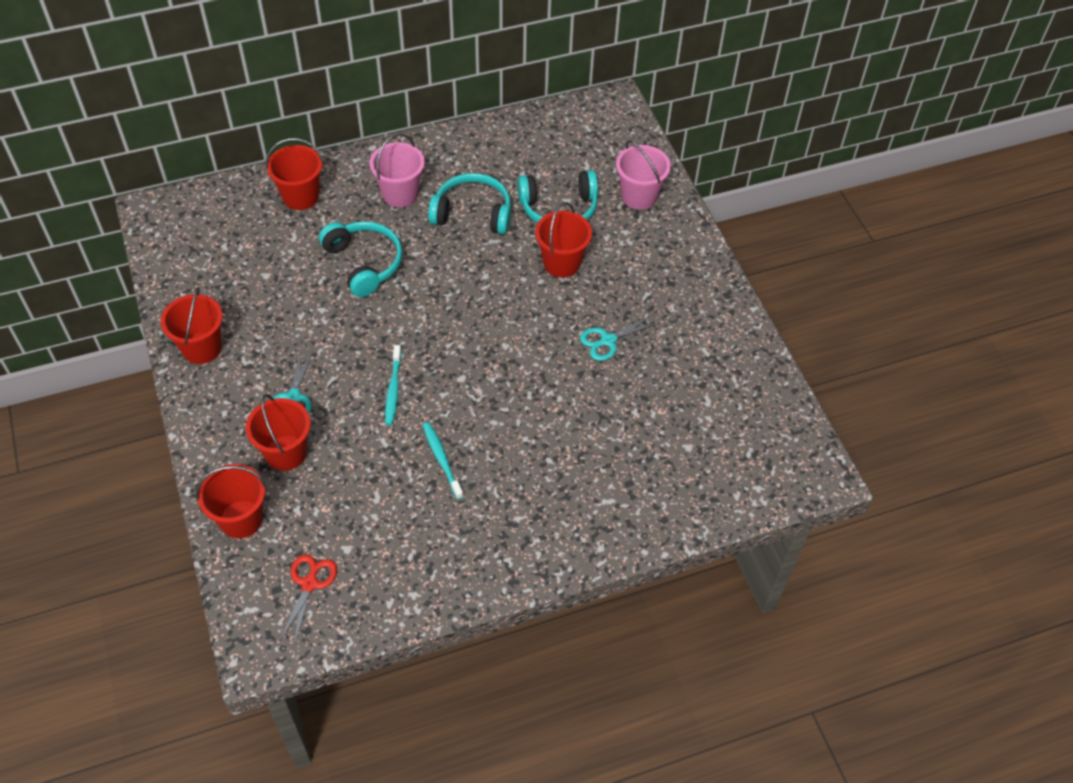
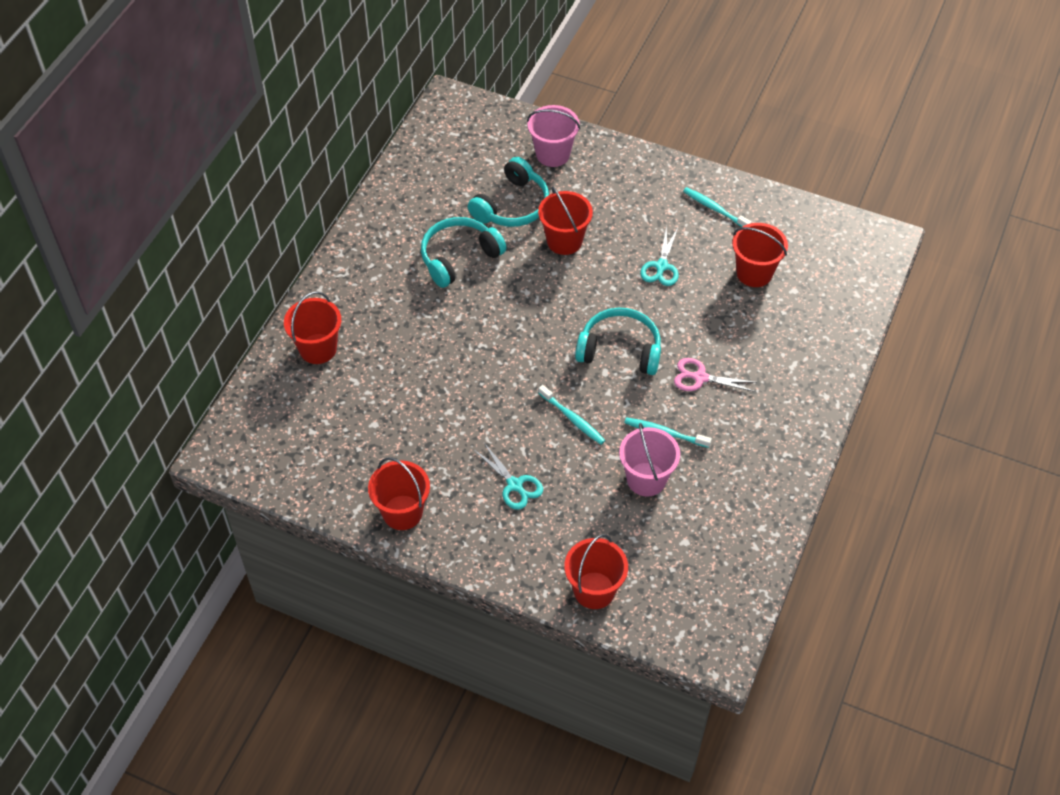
camera: 45 degrees left, 0 degrees up
red bucket [246,394,311,471] -> red bucket moved to [732,223,788,287]
red scissors [280,554,337,645] -> none
turquoise headphones [319,221,403,297] -> turquoise headphones moved to [575,307,661,375]
pink bucket [370,133,425,207] -> pink bucket moved to [619,423,680,496]
none -> pink scissors [674,358,757,392]
none -> turquoise toothbrush [683,187,752,227]

